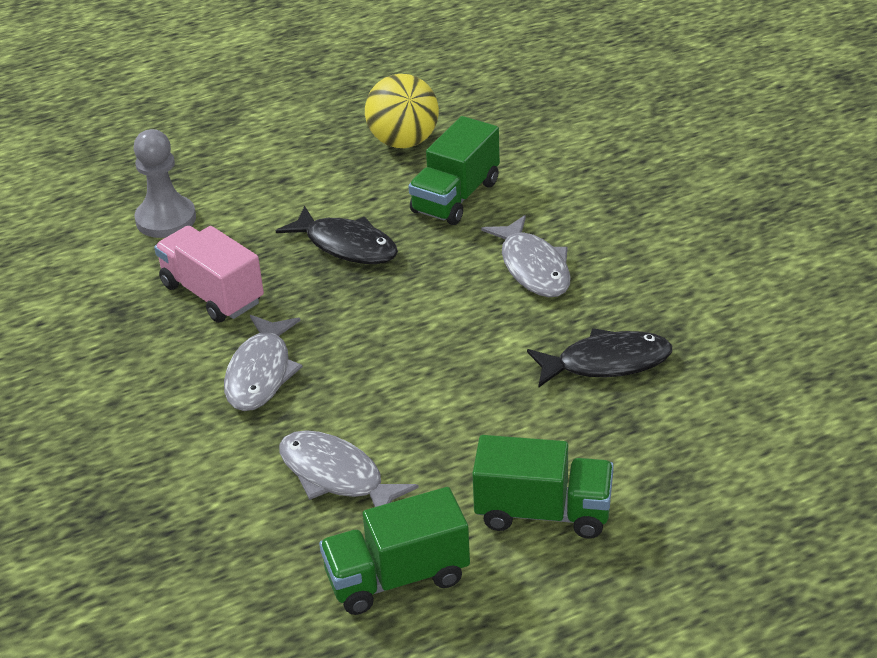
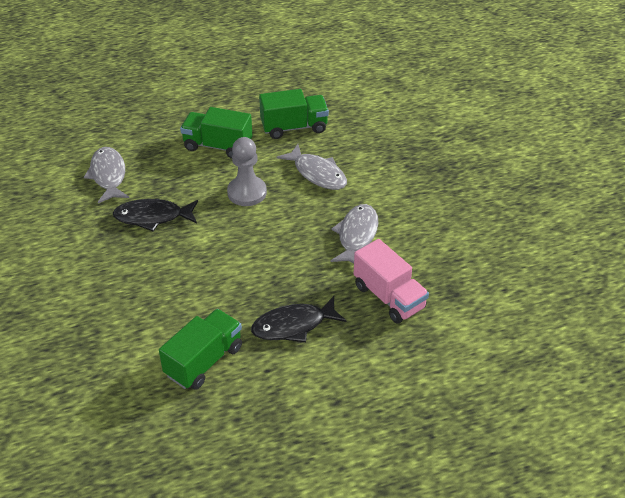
camera: 175 degrees left, 5 degrees up
grey pawn [134,129,196,238] -> grey pawn moved to [227,137,267,206]
black fish [276,206,398,264] -> black fish turned 60 degrees counterclockwise [251,296,347,342]
yellow ball [365,74,439,148] -> none
grey fish [481,215,571,297] -> grey fish moved to [84,147,129,203]

